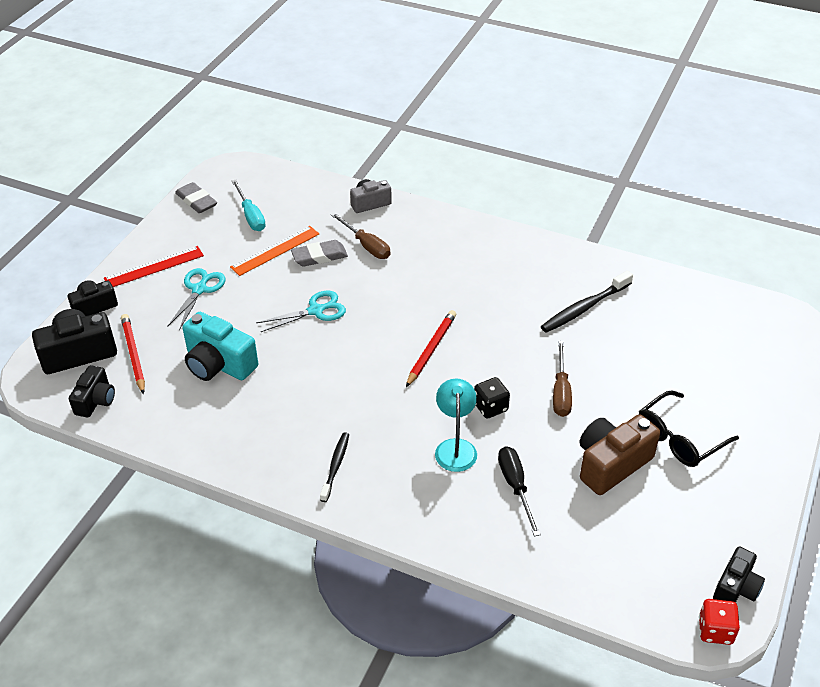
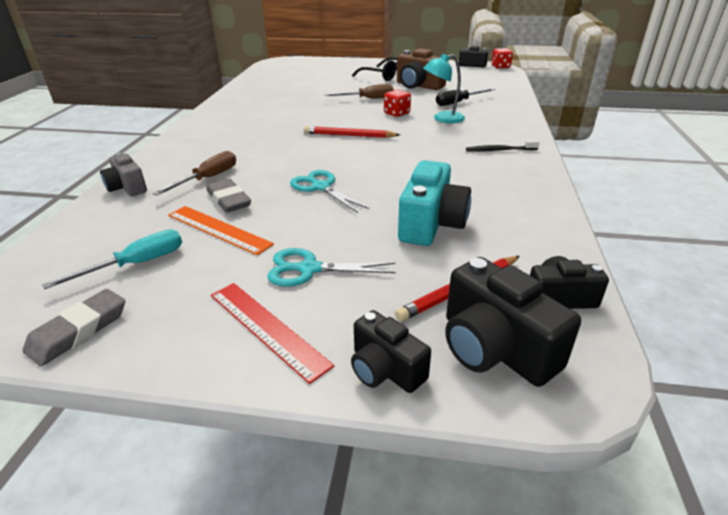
camera: 105 degrees left, 10 degrees down
black dice [474,377,510,419] -> red dice [384,90,411,117]
black toothbrush [541,270,633,333] -> none

